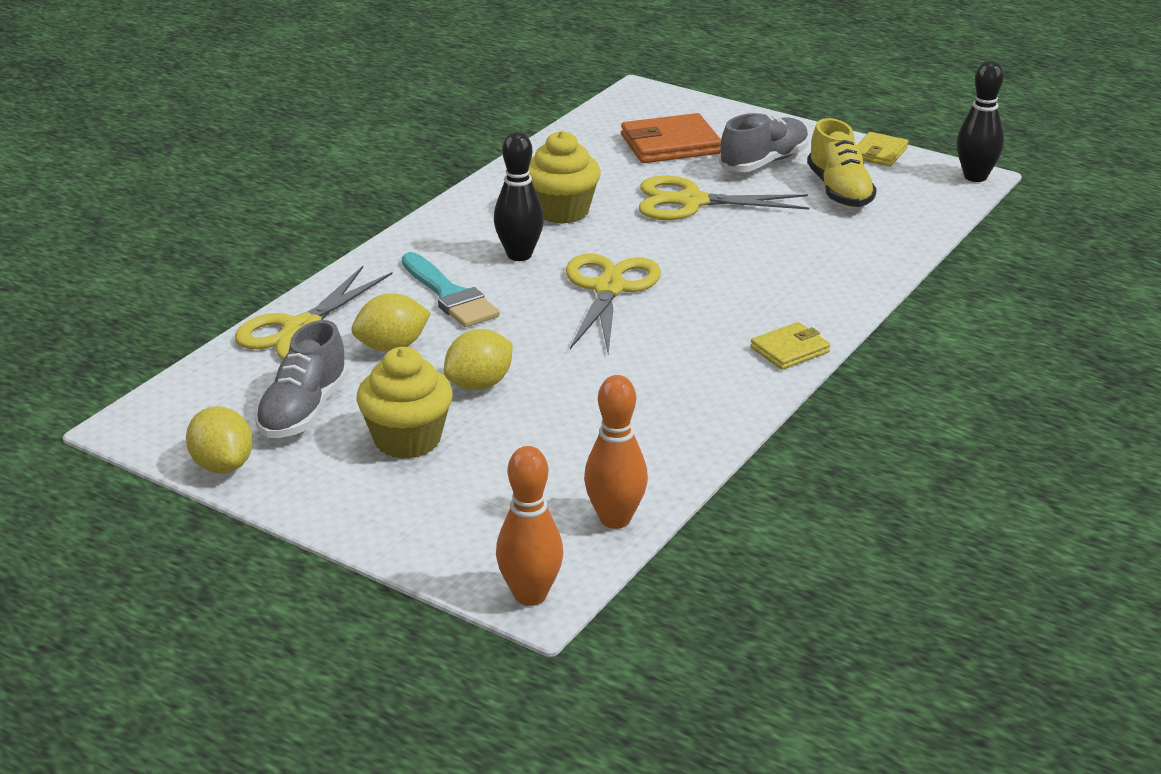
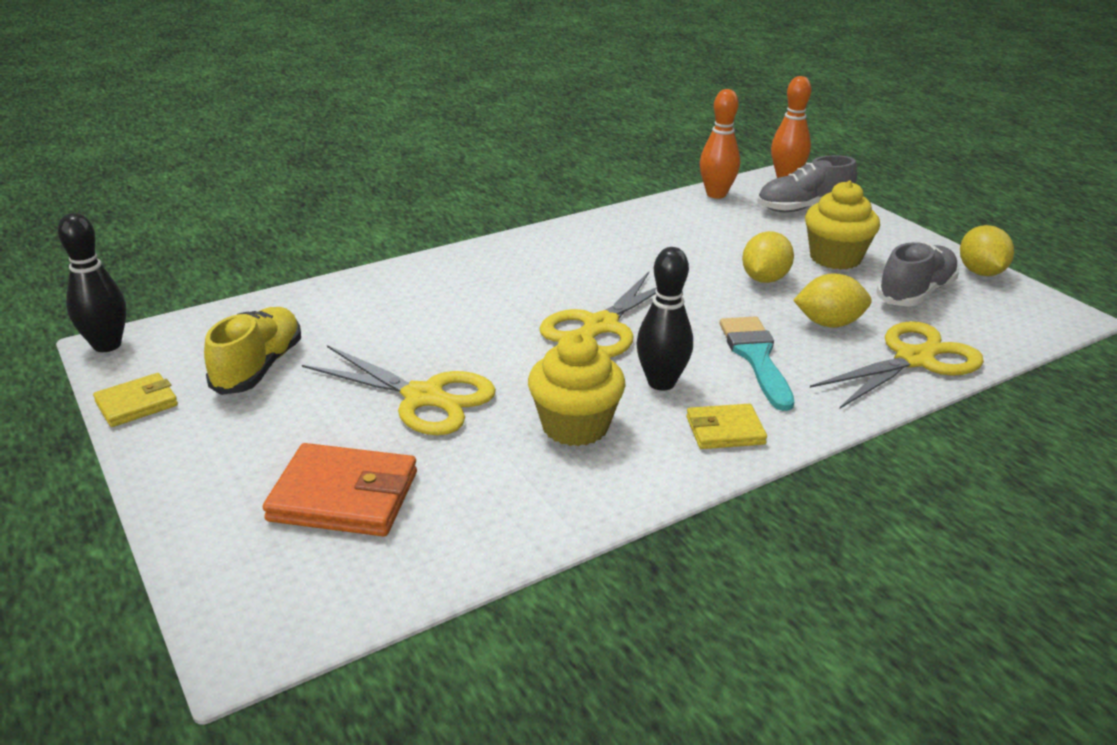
camera: 155 degrees left, 0 degrees up
yellow lemon [444,329,512,390] -> yellow lemon turned 45 degrees counterclockwise [742,231,794,283]
grey shoe [719,113,809,172] -> grey shoe moved to [758,155,857,212]
yellow wallet [750,322,830,370] -> yellow wallet moved to [686,404,767,449]

